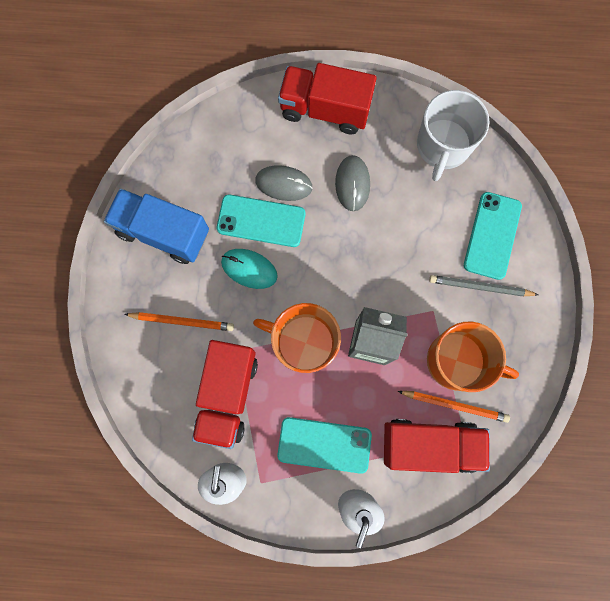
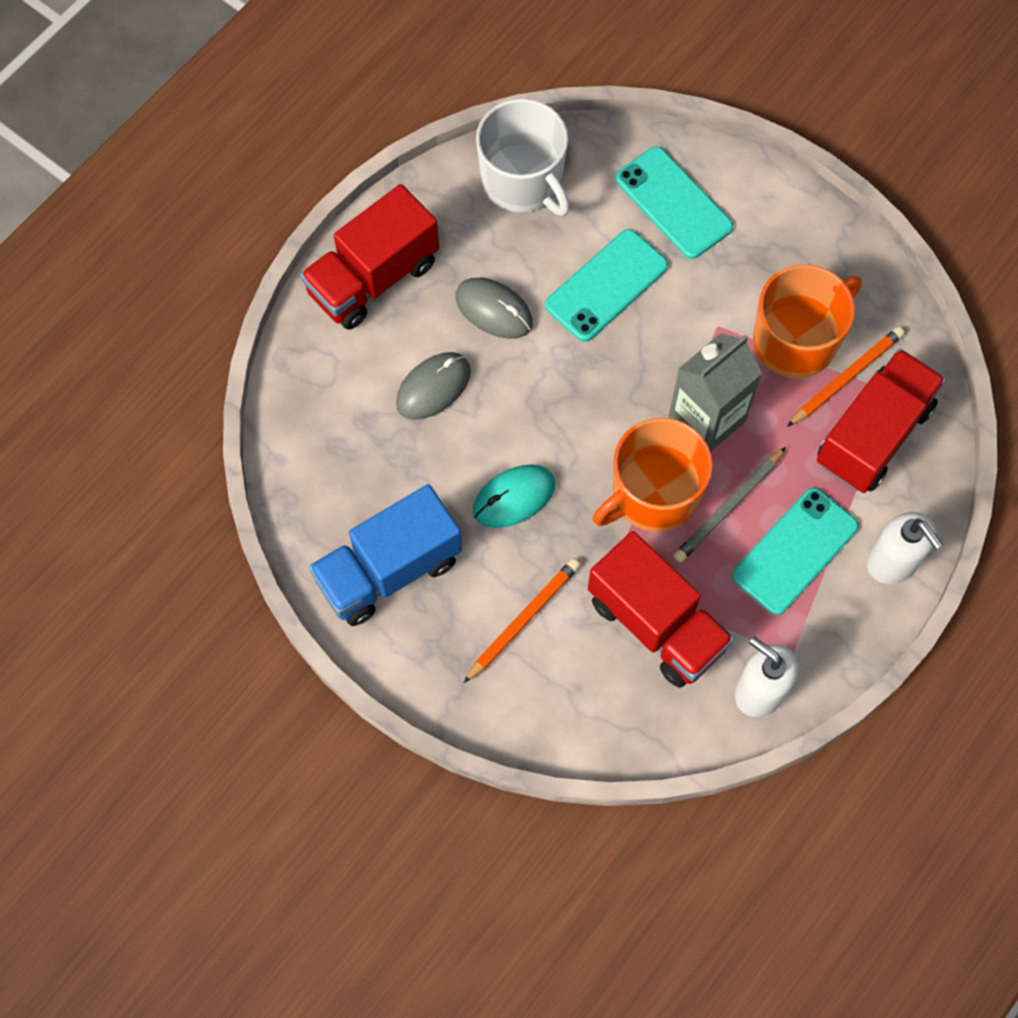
camera: 55 degrees left, 10 degrees down
turquoise phone [217,195,305,247] -> turquoise phone moved to [545,229,668,342]
grey pencil [429,275,539,296] -> grey pencil moved to [673,447,786,563]

